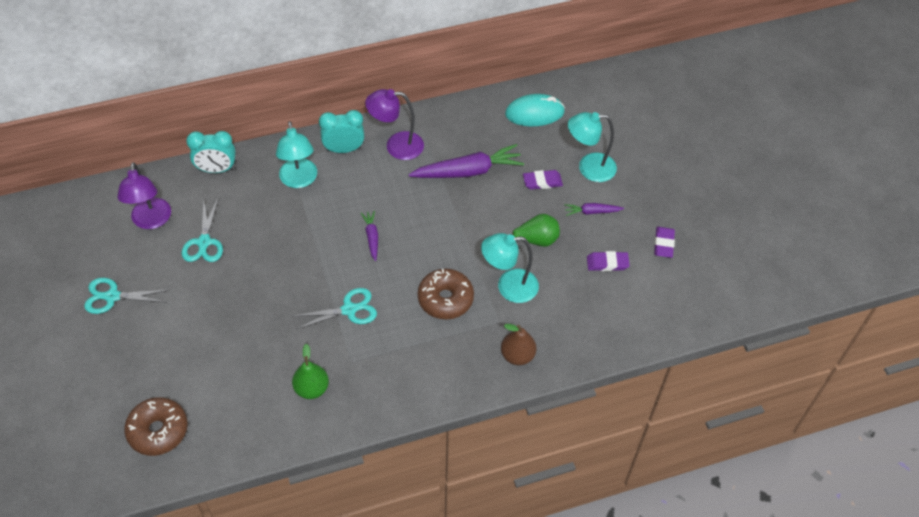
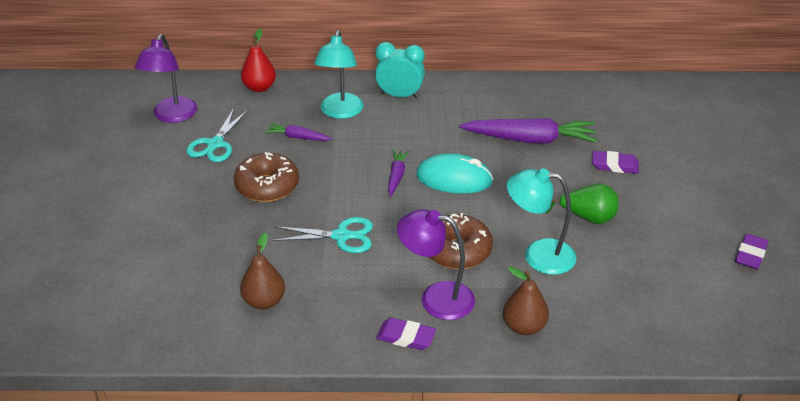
camera: 20 degrees right, 15 degrees down
turquoise scissors [84,278,169,314] -> none
brown donut [124,397,188,456] -> brown donut moved to [234,152,299,202]
turquoise clock [186,131,235,173] -> red pear [241,29,276,92]
green pear [292,344,329,399] -> brown pear [240,232,285,310]
purple lamp [365,89,424,160] -> purple lamp moved to [397,209,475,320]
turquoise mouse [505,94,565,126] -> turquoise mouse moved to [416,153,493,194]
purple carrot [564,203,624,216] -> purple carrot moved to [265,123,332,141]
turquoise lamp [568,112,617,182] -> none
purple eraser [587,251,630,271] -> purple eraser moved to [376,318,436,350]

